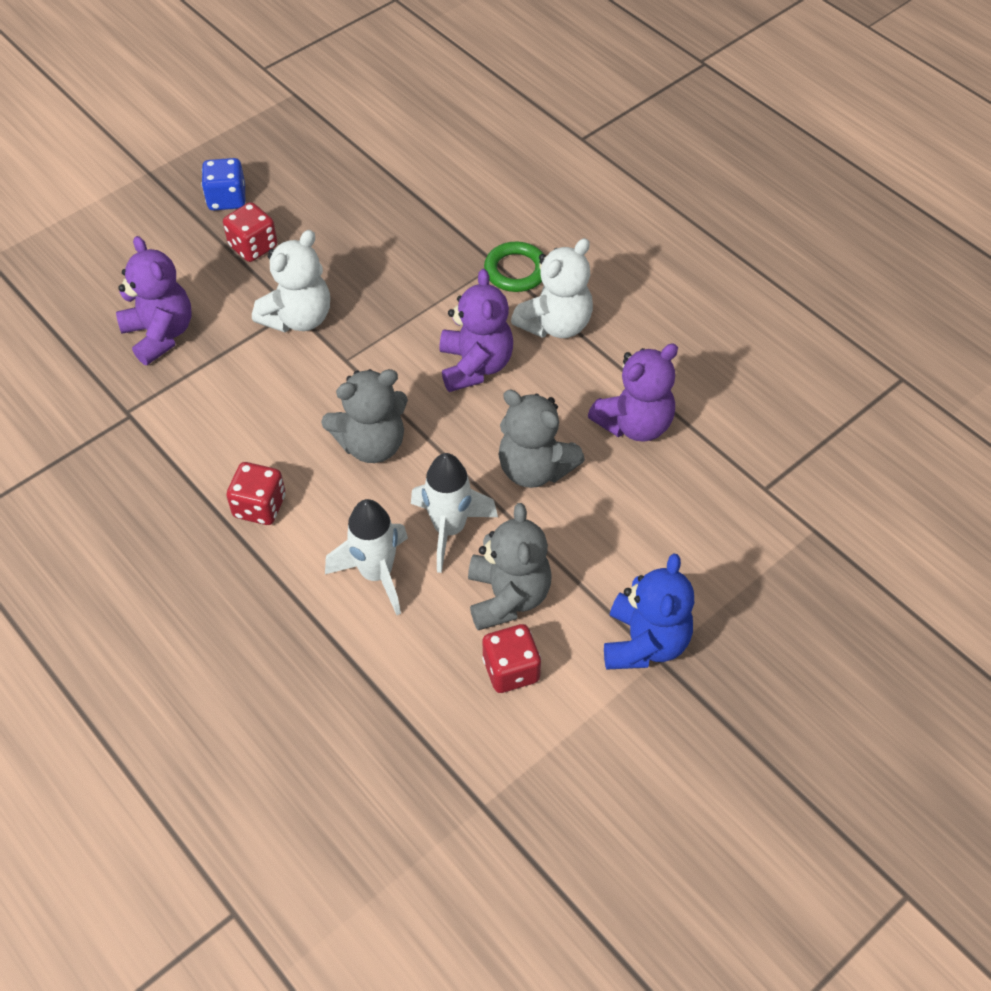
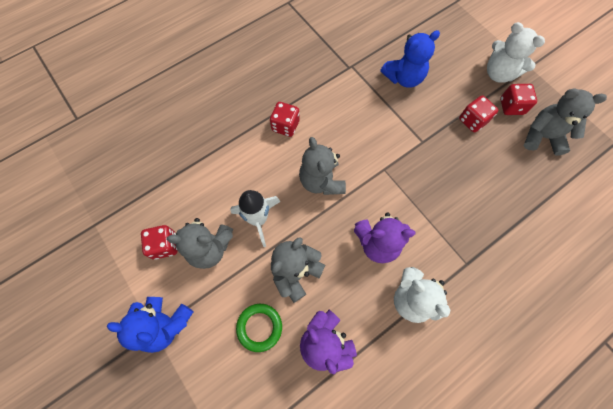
camera: 95 degrees right, 15 degrees up
purple teddy bear [116,236,191,365] -> blue teddy bear [381,30,440,88]
blue dice [201,158,245,210] -> red dice [500,84,537,115]
white teddy bear [252,230,330,332] -> white teddy bear moved to [487,22,545,83]
white rocket [325,499,408,615] -> none
green ring [484,242,544,292] -> green ring moved to [236,304,282,352]
none -> grey teddy bear [524,88,607,156]

